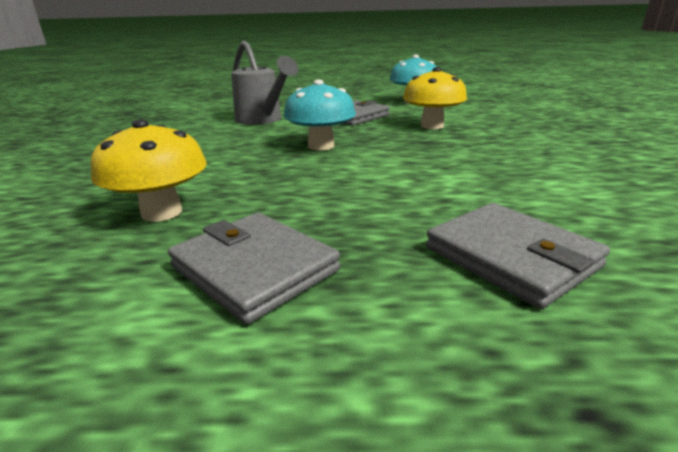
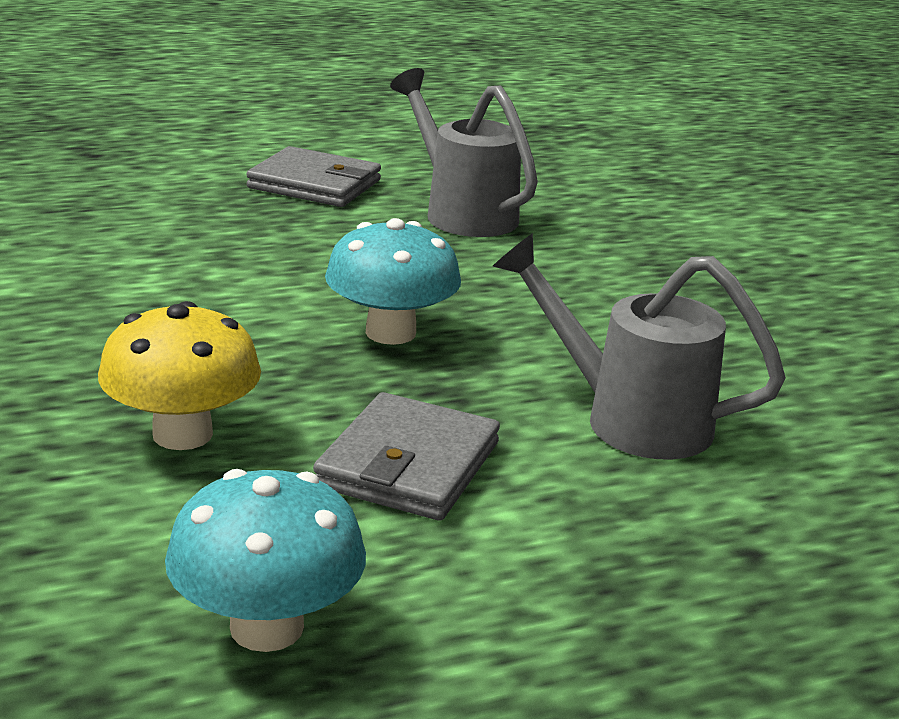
camera: 155 degrees right, 0 degrees up
yellow mushroom [91,119,207,222] -> grey watering can [390,68,538,237]
grey wallet [426,203,610,309] -> none

